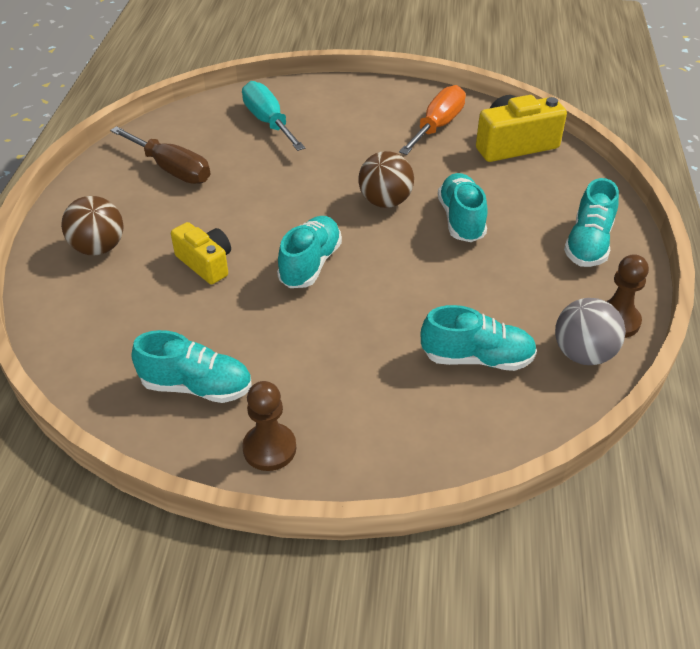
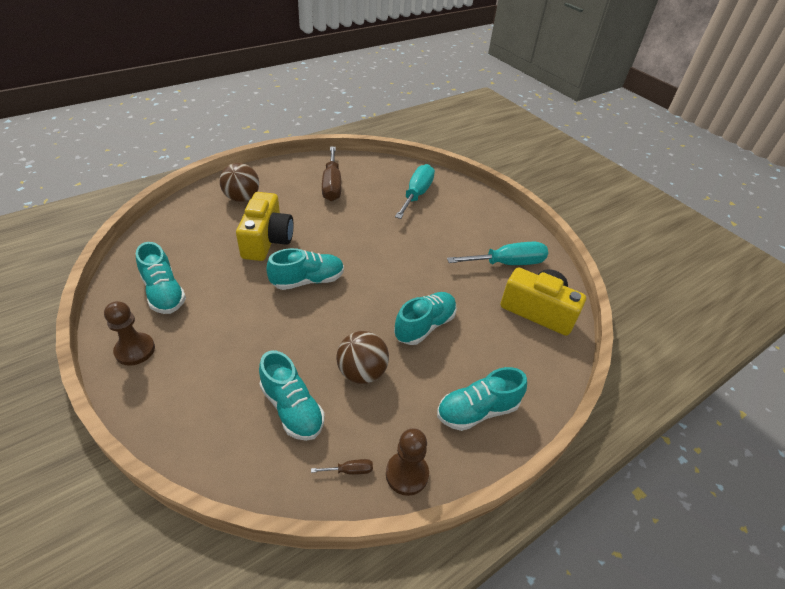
camera: 45 degrees right, 0 degrees up
yellow camera [171,222,231,284] -> yellow camera [236,192,294,261], size x1.53
brown ball [358,151,414,208] -> brown ball moved to [336,331,389,384]
orange screwdriver [399,85,466,155] -> turquoise screwdriver [447,242,548,265]
grey ball [555,298,626,365] -> brown screwdriver [311,459,373,475]

